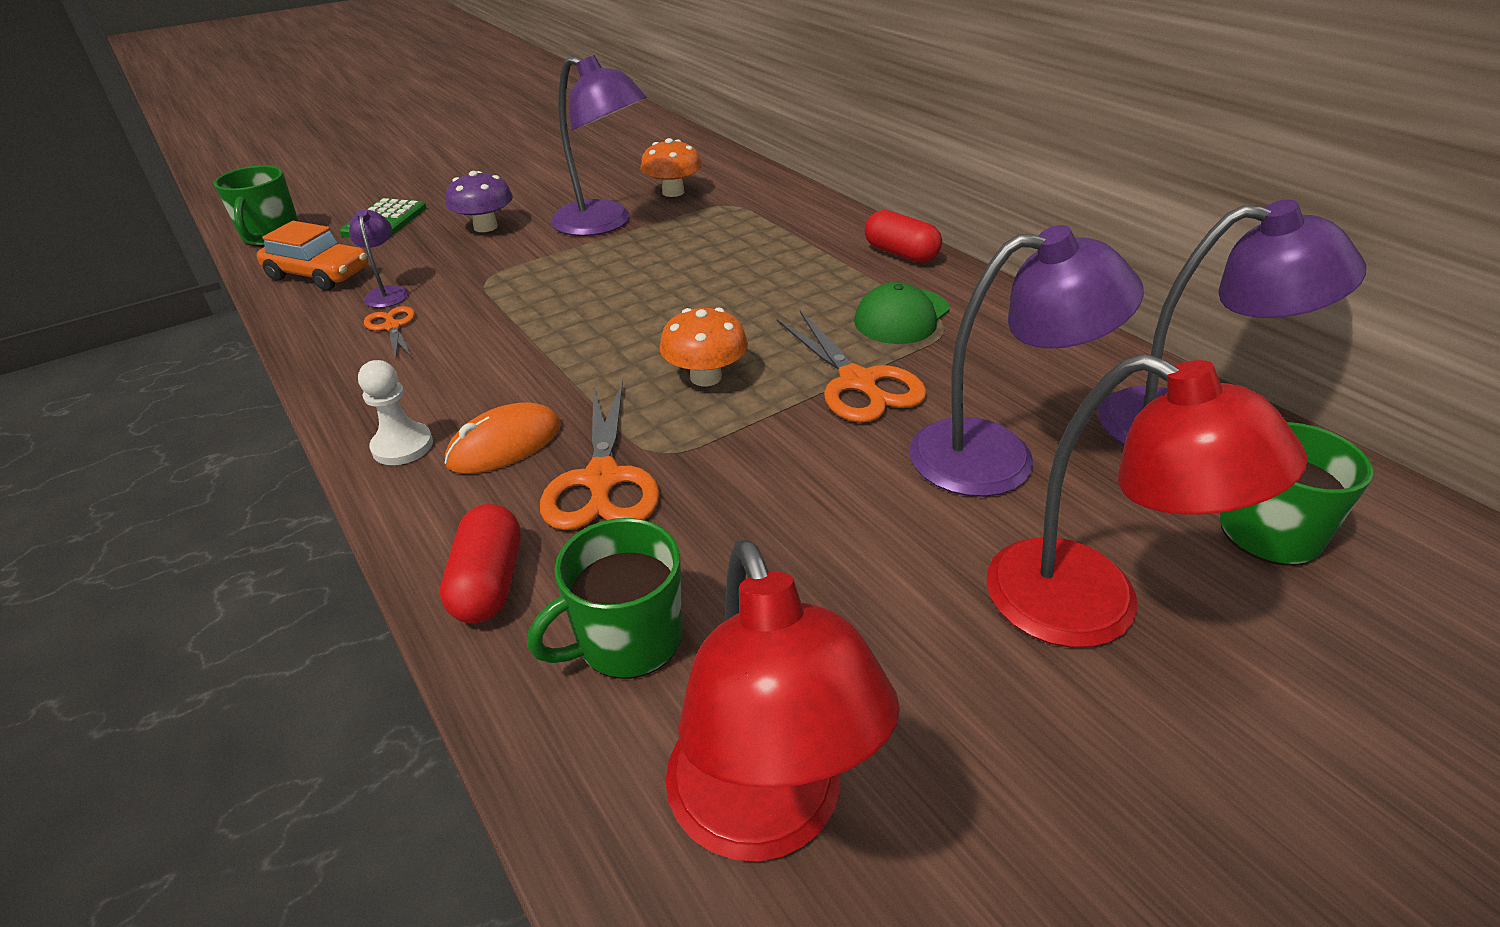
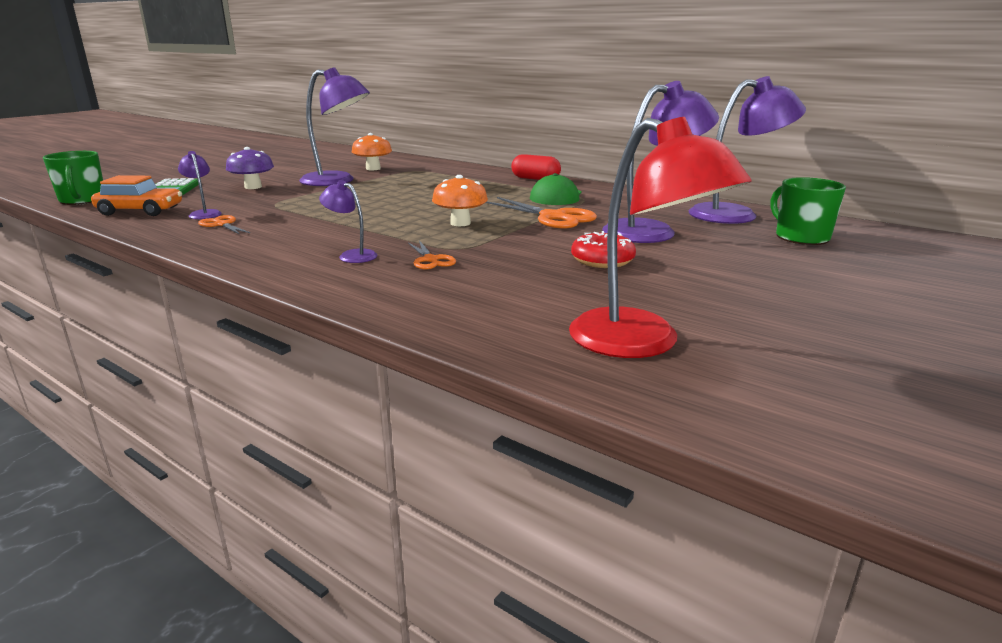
camera: 20 degrees left, 15 degrees down
white pawn [358,360,433,465] -> none
red capsule [440,504,521,623] -> none
orange mouse [445,402,561,474] -> purple lamp [319,180,378,263]
green mug [527,518,682,679] -> none
orange scissors [540,380,660,530] -> orange scissors [408,241,456,269], size x0.56
red lamp [986,354,1308,648] -> none
none -> red donut [571,231,636,268]

